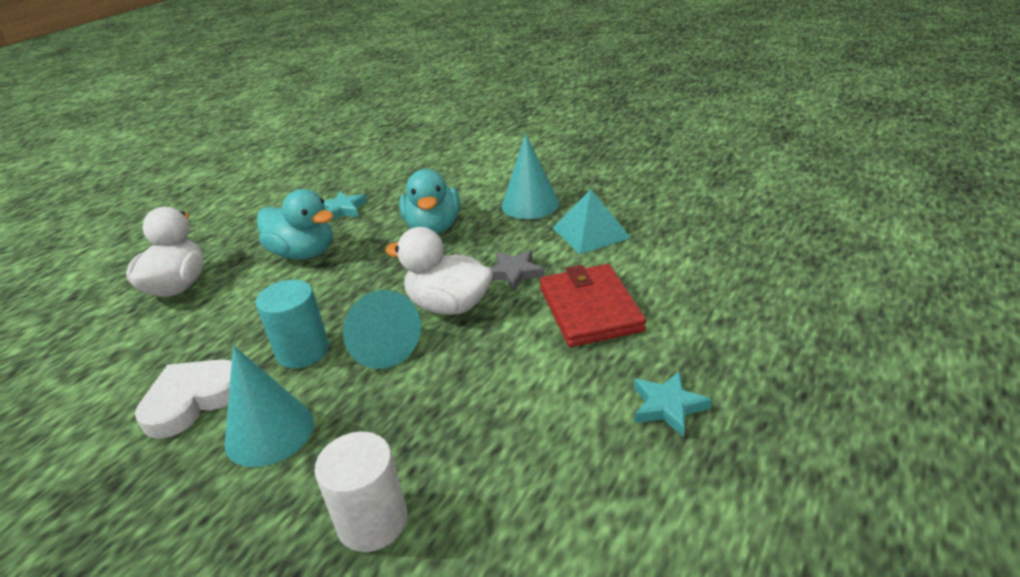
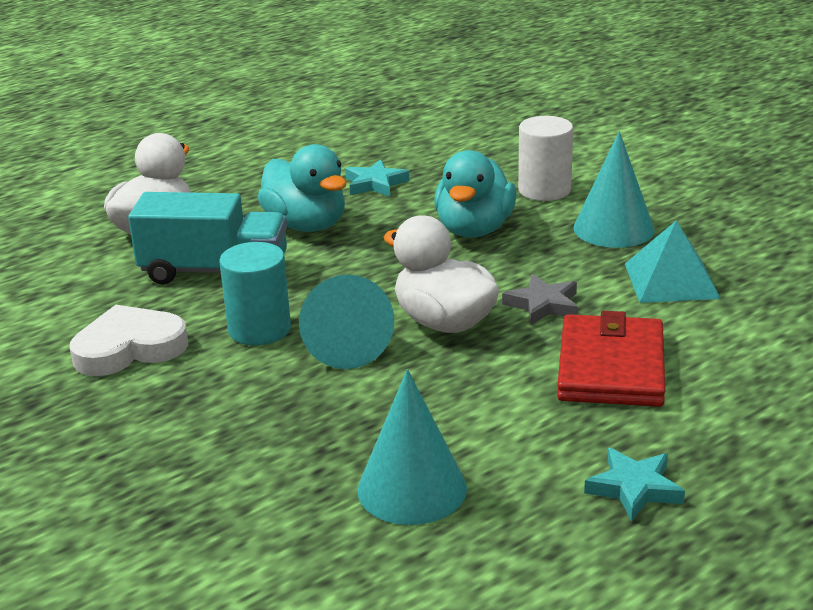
camera: 20 degrees right, 5 degrees down
turquoise cone [224,346,314,467] -> turquoise cone moved to [357,369,467,525]
white cylinder [315,432,407,552] -> white cylinder moved to [518,116,573,201]
none -> turquoise truck [128,192,287,284]

